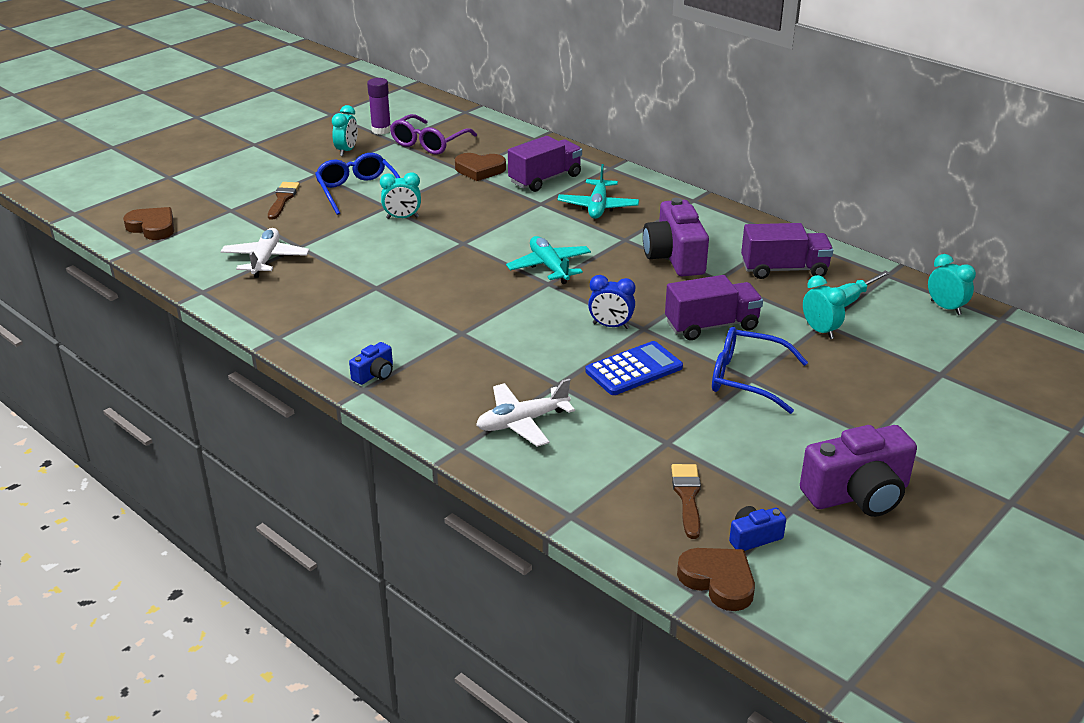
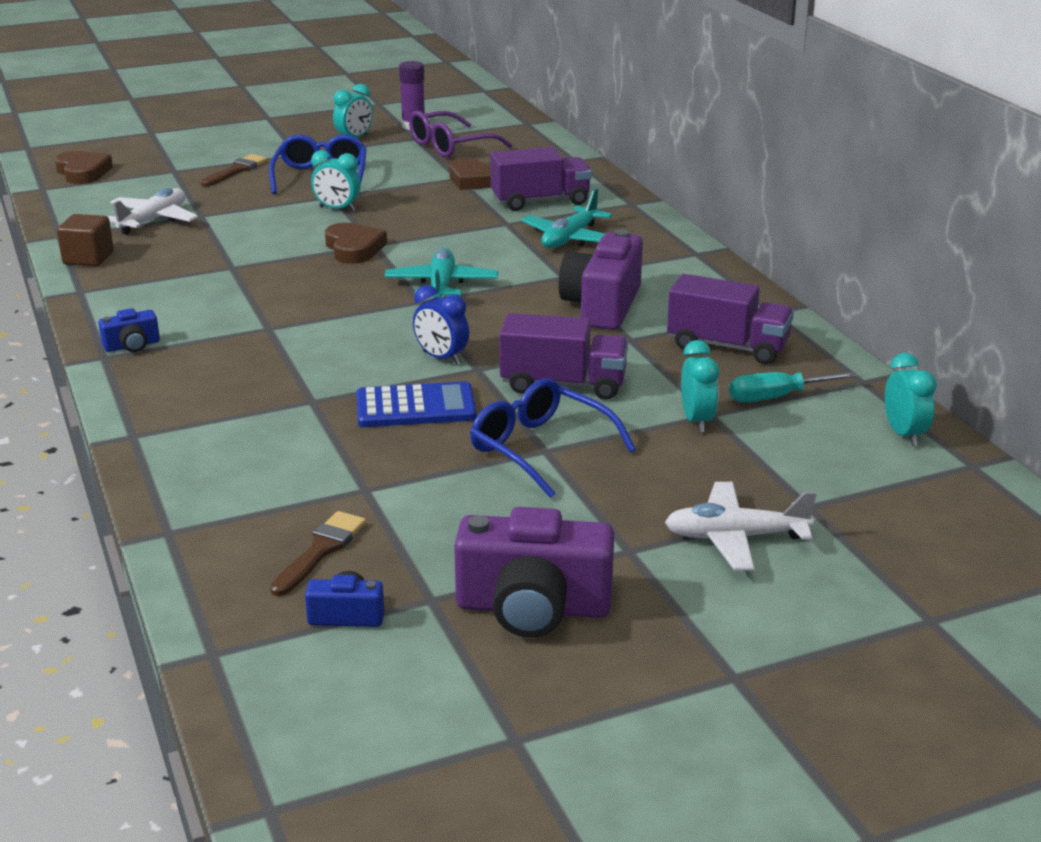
camera: 25 degrees right, 5 degrees down
white plane [476,379,575,447] -> white plane moved to [665,482,817,571]
brown heart [677,548,755,611] -> brown heart moved to [325,223,387,264]
none -> brown cube [57,214,114,266]

